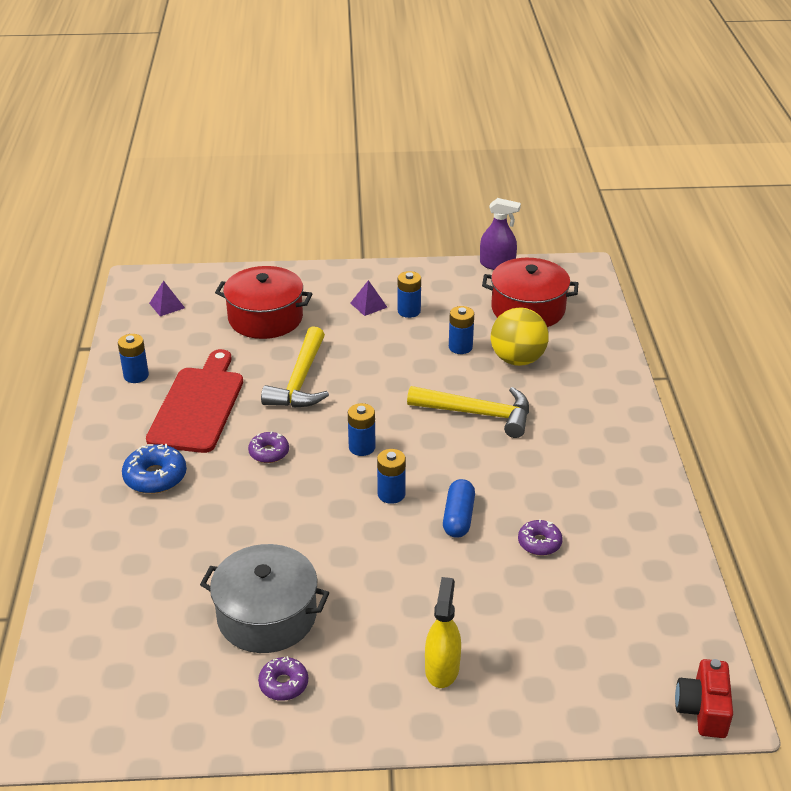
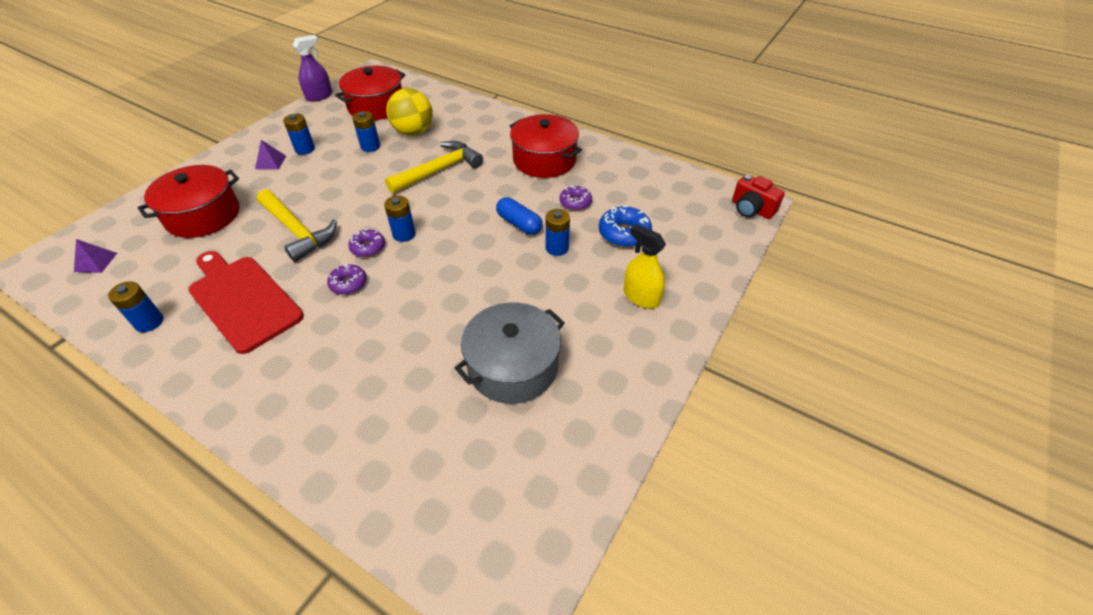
camera: 55 degrees left, 10 degrees up
blue donut [122,444,187,494] -> blue donut moved to [599,205,652,247]
purple donut [258,656,308,701] -> purple donut moved to [348,229,385,257]
blue battery [377,449,406,504] -> blue battery moved to [545,209,570,256]
none -> red pot [510,114,582,178]

